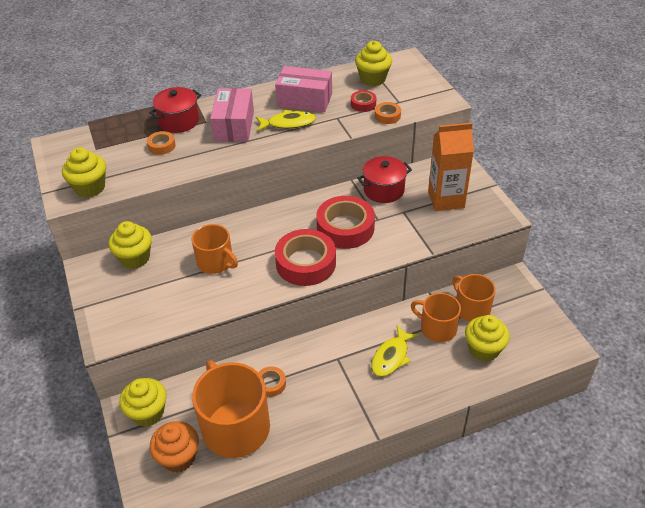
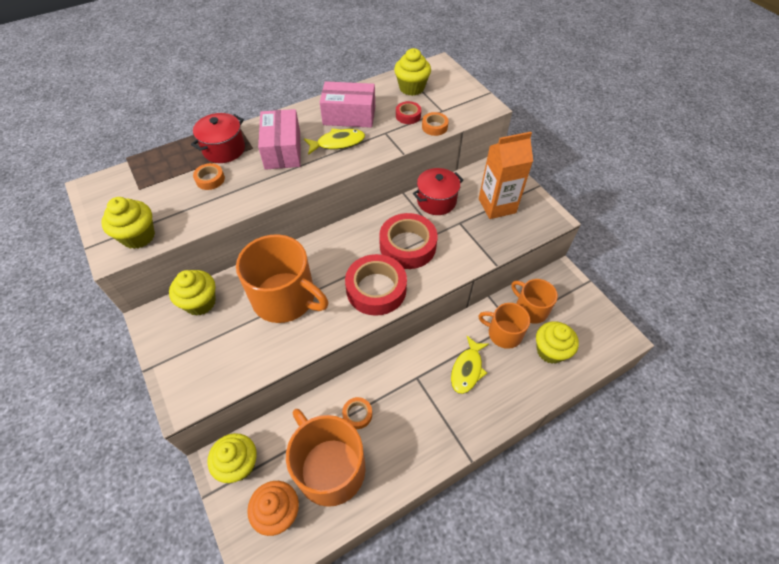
camera: 10 degrees left, 10 degrees up
orange mug [192,224,238,274] -> orange mug [236,234,328,323], size x1.71

